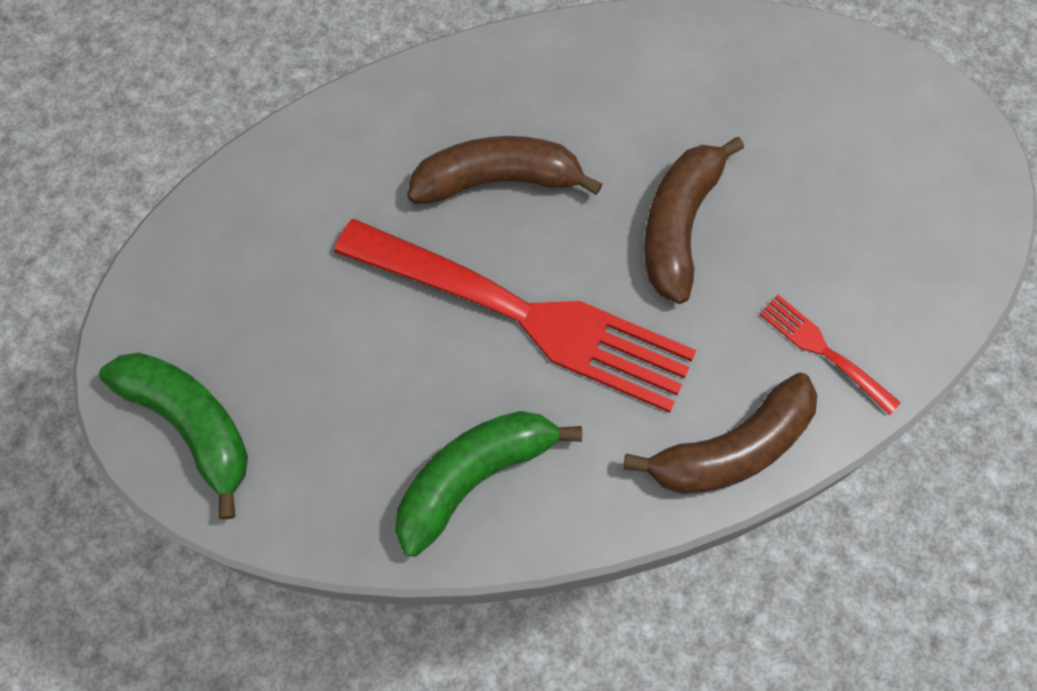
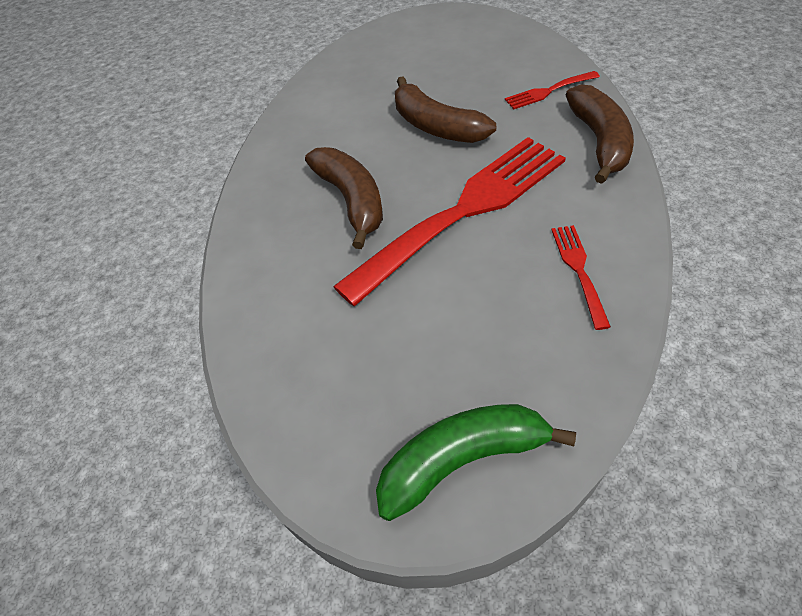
camera: 60 degrees left, 15 degrees down
green banana [395,411,582,557] -> red fork [551,225,611,330]
brown banana [407,136,602,204] -> brown banana turned 135 degrees clockwise [305,147,383,249]

